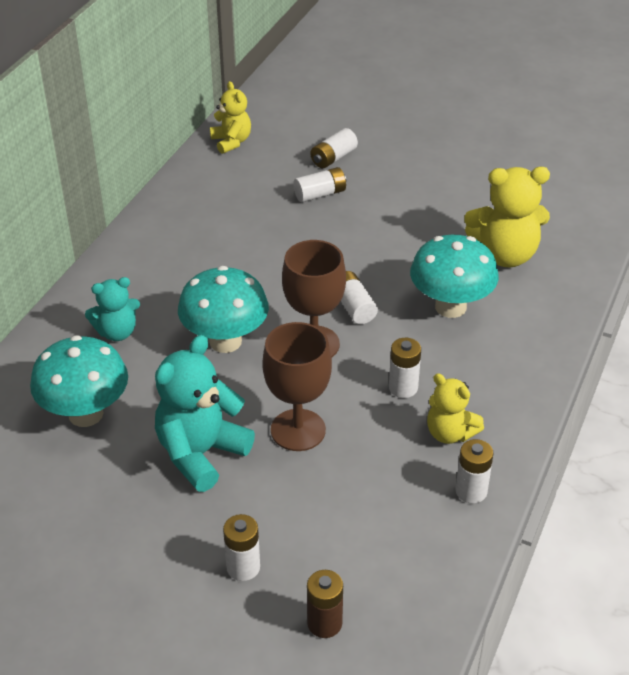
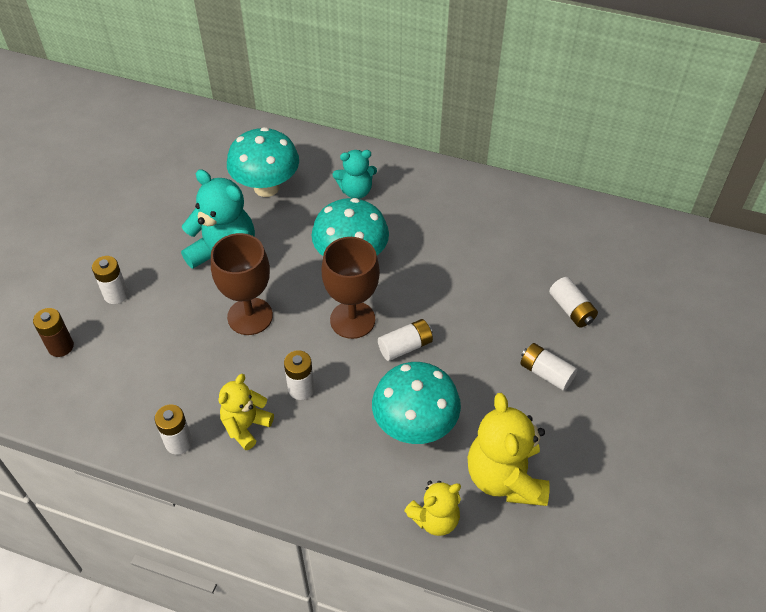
camera: 85 degrees right, 10 degrees up
turquoise teddy bear [85,277,140,341] -> turquoise teddy bear turned 75 degrees counterclockwise [333,150,377,199]
yellow teddy bear [210,81,251,154] -> yellow teddy bear moved to [404,481,461,536]
white battery [310,128,358,168] -> white battery moved to [520,343,577,391]

